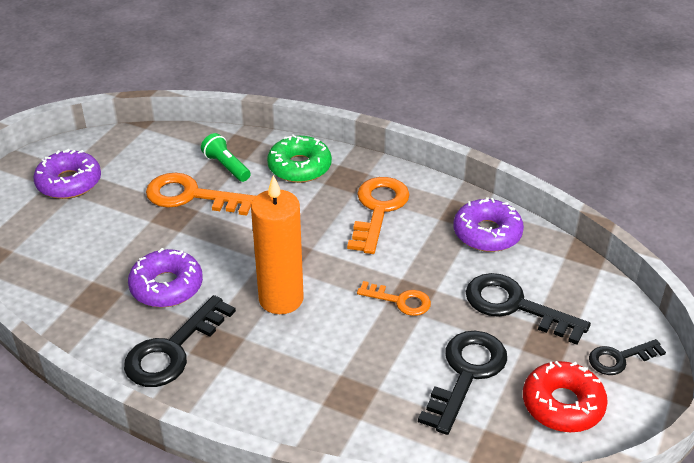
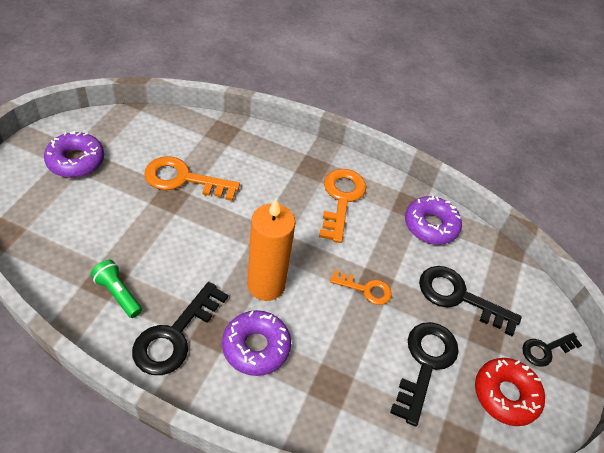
camera: 10 degrees left, 10 degrees up
purple donut [128,248,203,307] -> purple donut moved to [222,310,291,376]
green flashlight [201,133,250,182] -> green flashlight moved to [91,260,142,318]
green donut [267,134,332,183] -> none

